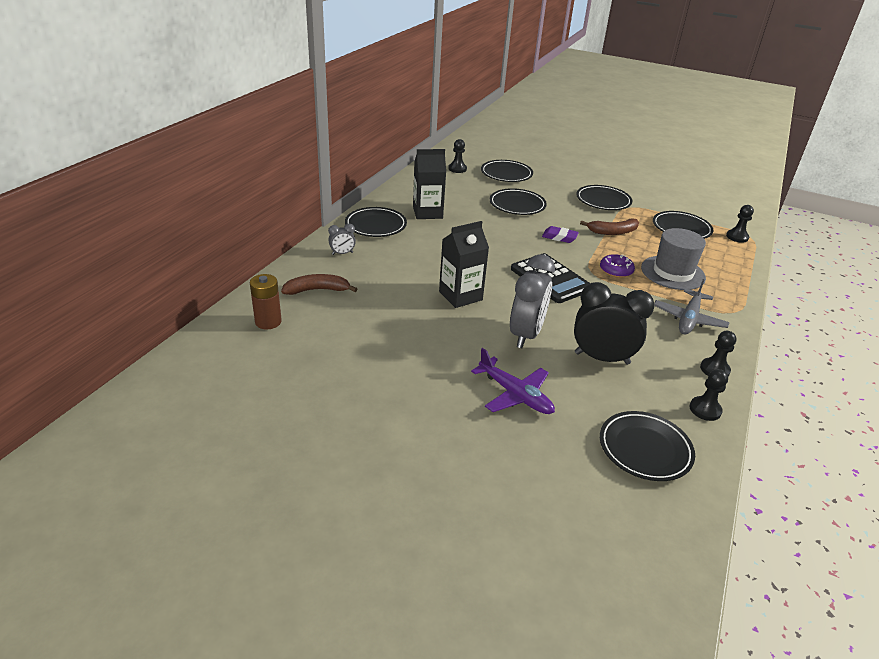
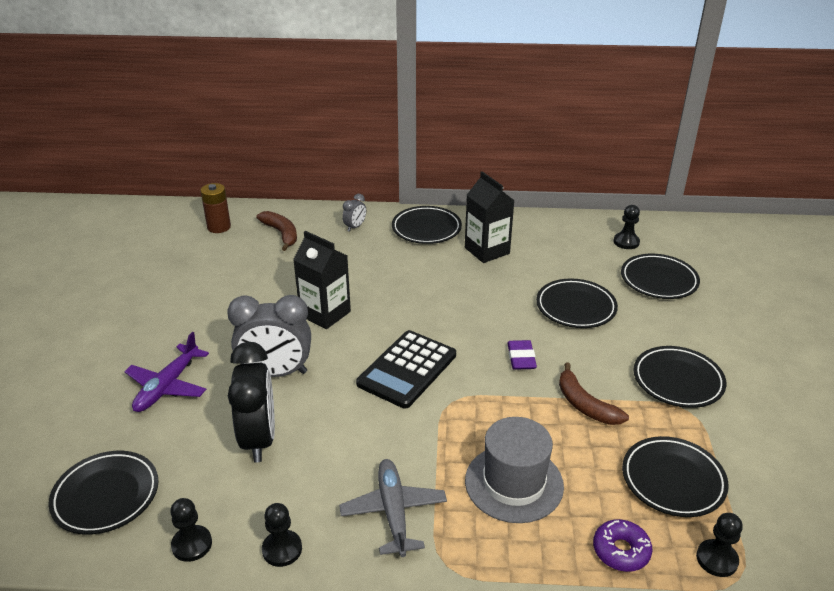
camera: 70 degrees right, 0 degrees up
grey clock [328,224,356,255] -> grey clock turned 105 degrees counterclockwise [342,194,366,232]
purple donut [600,254,635,278] -> purple donut moved to [593,519,652,572]
grey plane [654,279,730,334] -> grey plane turned 75 degrees clockwise [339,459,447,557]

